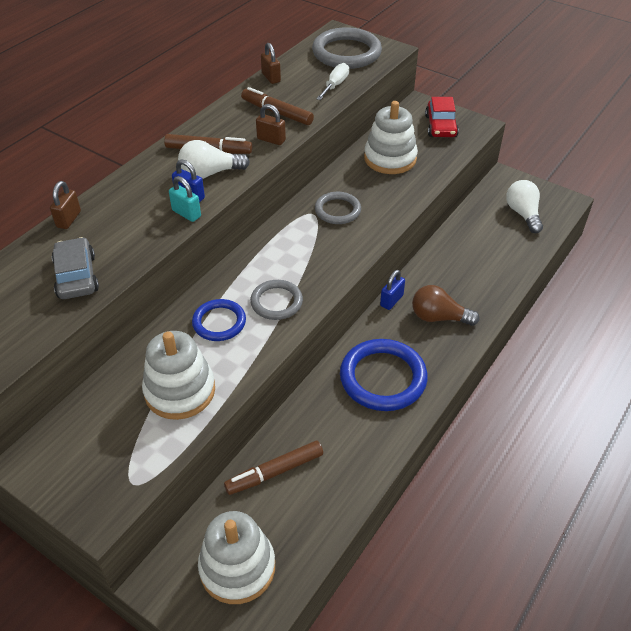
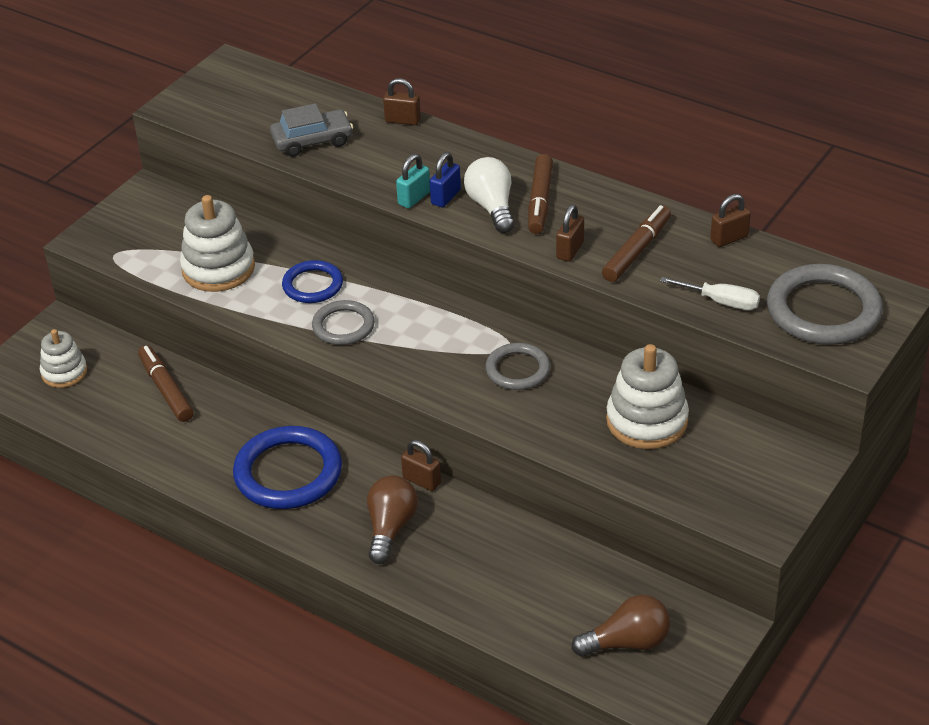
camera: 90 degrees right, 5 degrees down
white stacking toy [198,511,275,604] -> white stacking toy [40,329,87,388], size x0.63
blue padlock [380,270,405,310] -> brown padlock [401,440,441,491]
red car [425,97,459,137] -> none
white light bulb [506,180,543,233] -> brown light bulb [572,595,670,657]

